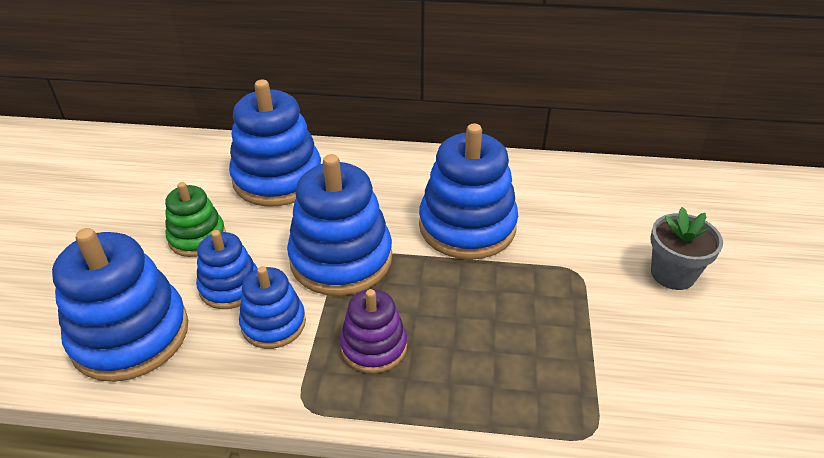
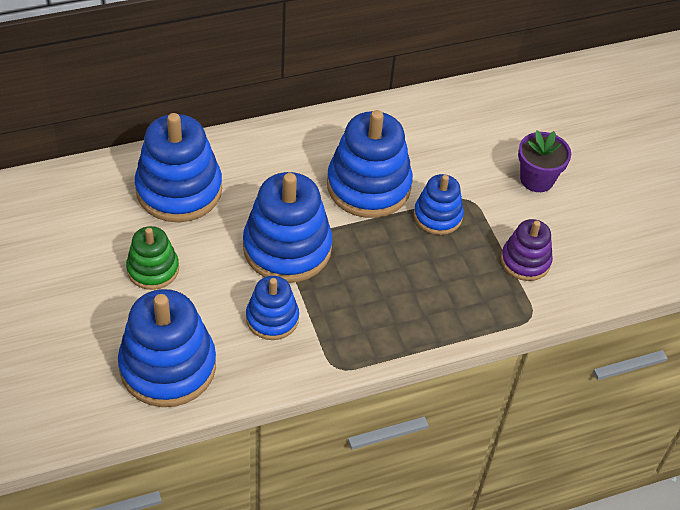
camera: 30 degrees left, 10 degrees up
blue stacking toy [196,230,258,309] -> blue stacking toy moved to [414,174,464,235]
purple stacking toy [340,289,407,374] -> purple stacking toy moved to [501,219,553,281]
grey flower pot [650,207,723,290] -> purple flower pot [518,130,571,192]

